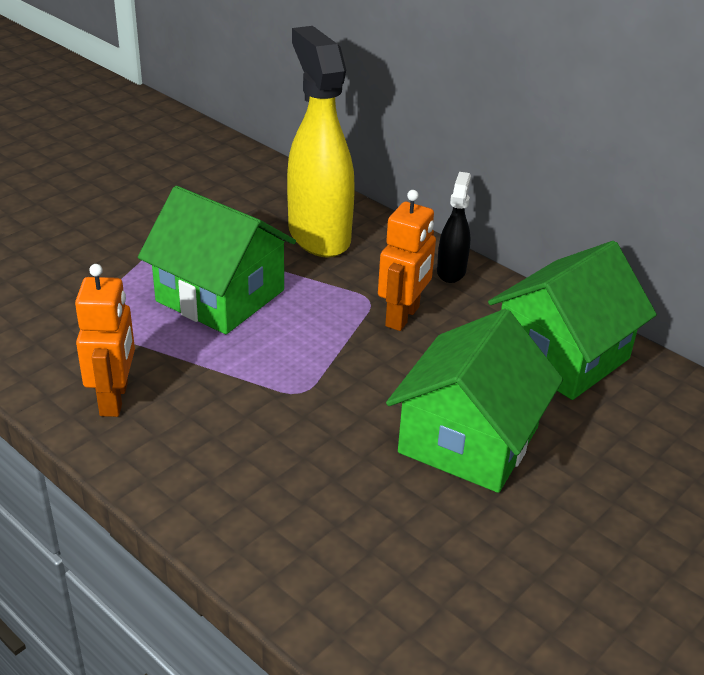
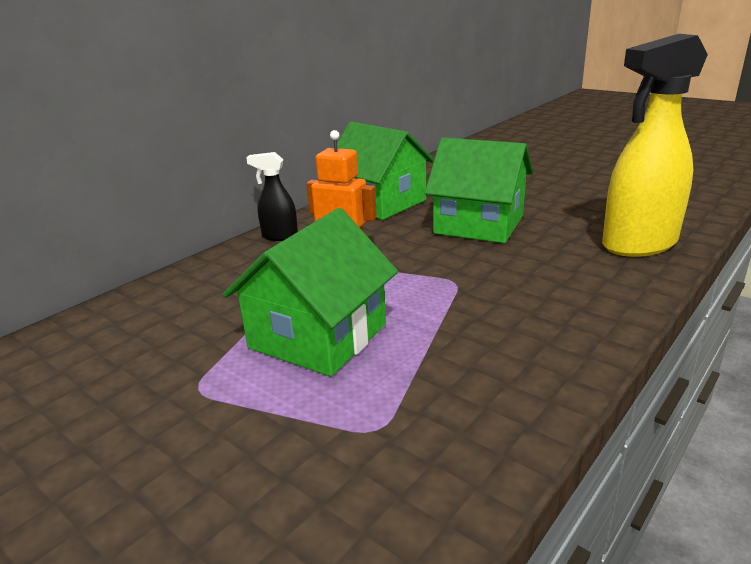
camera: 90 degrees left, 10 degrees down
orange robot [75,264,135,417] -> none
yellow spray bottle [287,26,355,258] -> yellow spray bottle moved to [602,34,708,257]

